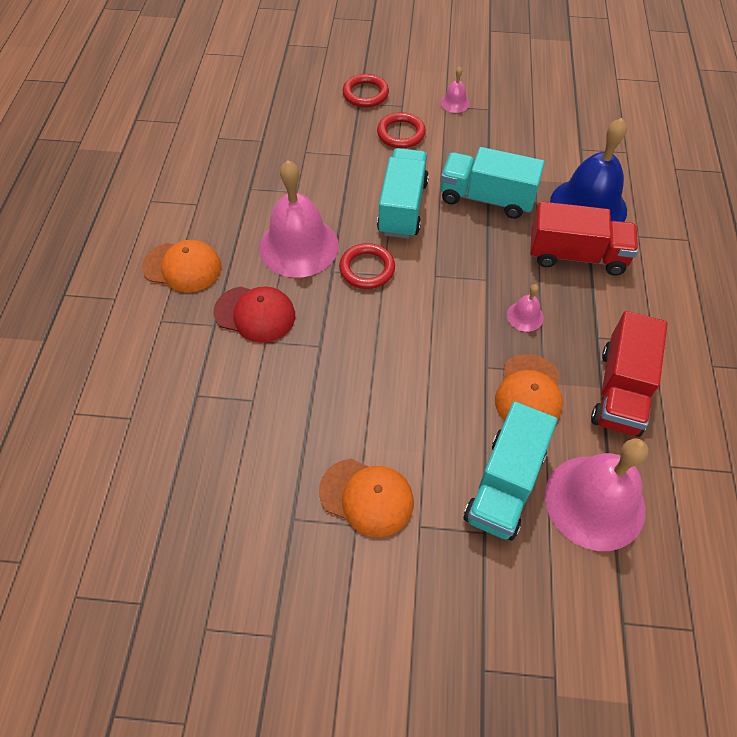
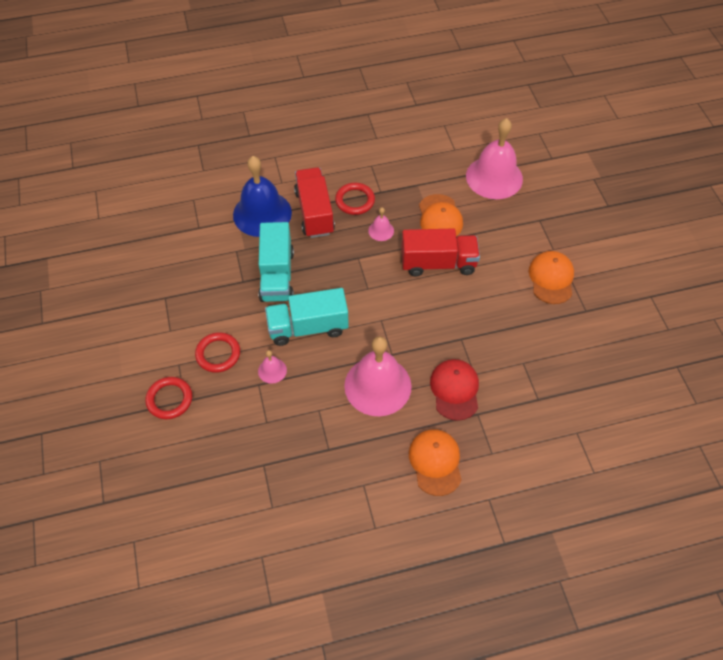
camera: 110 degrees left, 0 degrees up
red ring [339,243,395,289] -> red ring moved to [335,183,375,215]
pink bell [440,66,470,113] -> pink bell moved to [258,350,287,384]
turquoise truck [464,401,557,541] -> none
orange cap [495,354,563,421] -> orange cap turned 90 degrees clockwise [419,194,463,236]
red truck [591,311,668,437] -> red truck moved to [401,228,480,277]

